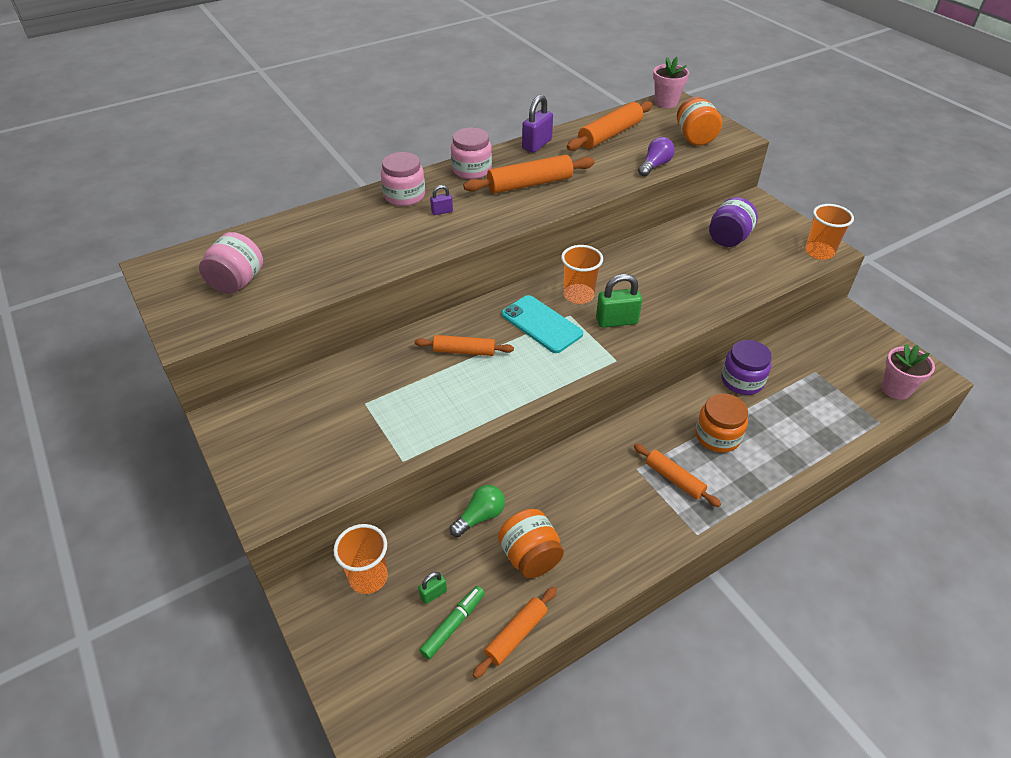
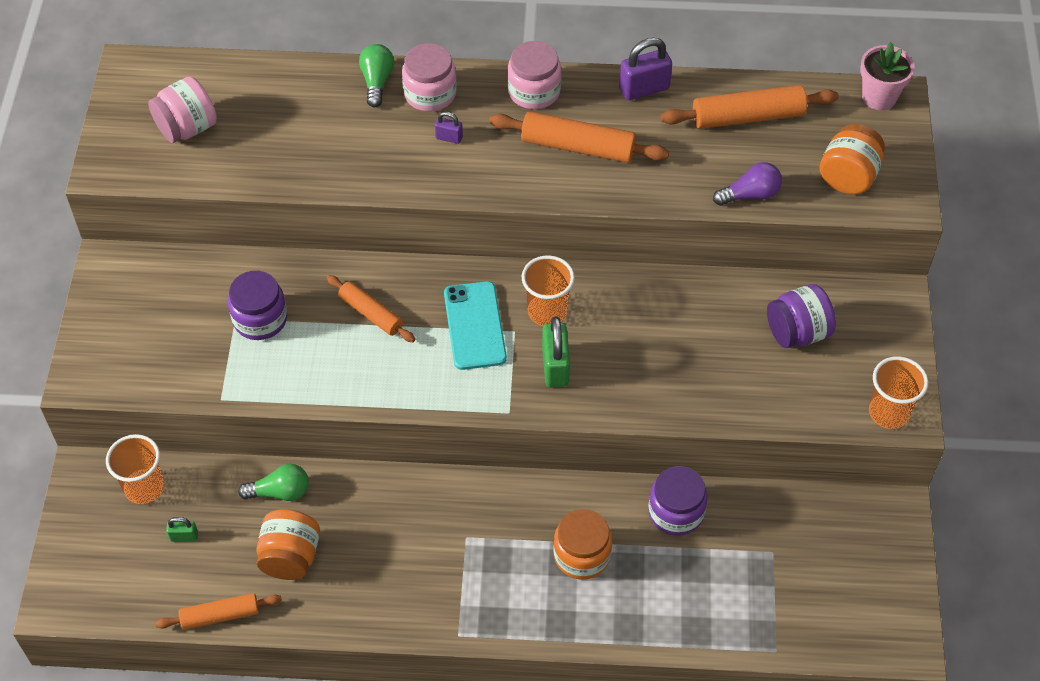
camera: 35 degrees right, 10 degrees up
green marker [419,586,485,660] -> none
green padlock [596,274,642,328] -> green padlock turned 60 degrees clockwise [542,316,570,388]
orange rolling pin [634,444,721,507] -> none
pink flower pot [881,344,935,400] -> none
none -> purple jar [228,271,287,340]
none -> green light bulb [359,44,394,107]

